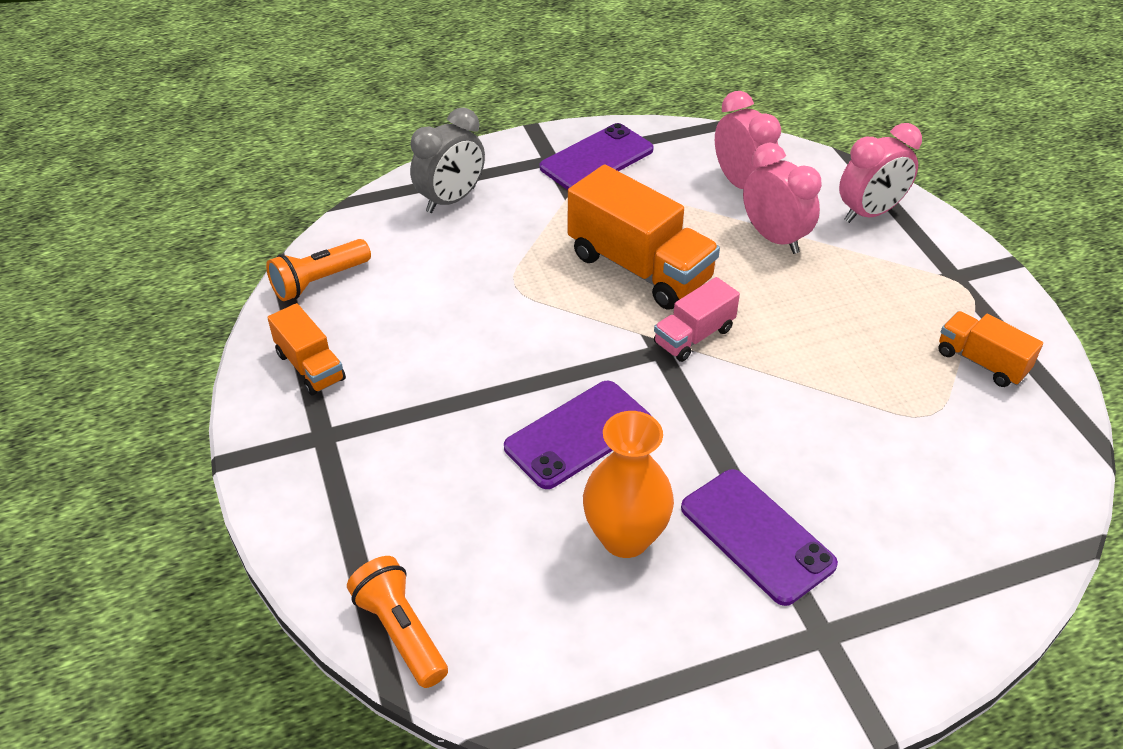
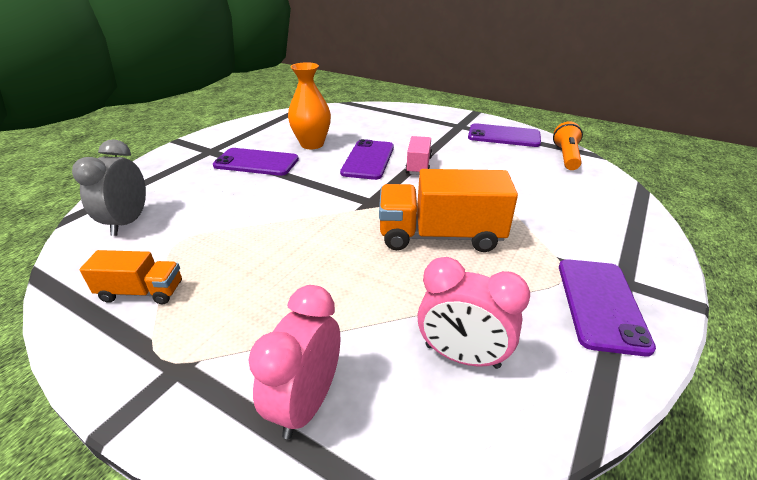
camera: 140 degrees right, 10 degrees down
orange truck [267,303,346,395] -> purple phone [468,123,541,147]
orange flashlight [347,556,448,688] -> none
grey clock [410,107,485,213] -> grey clock moved to [72,139,146,236]
pink truck [654,277,740,362] -> pink truck moved to [405,136,432,175]
pink clock [743,143,822,254] -> none

